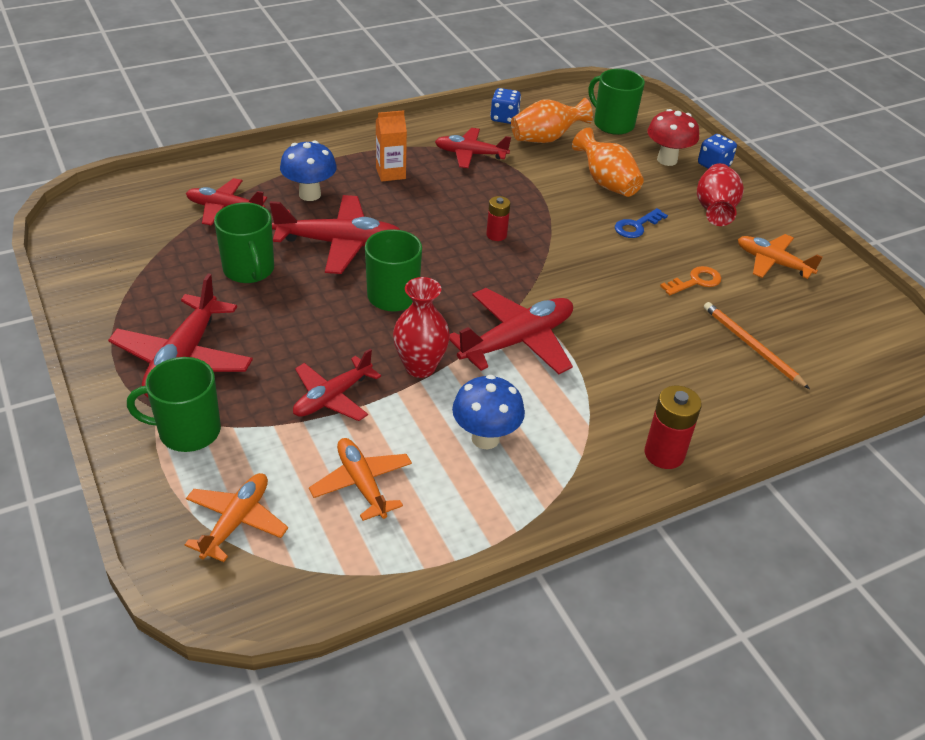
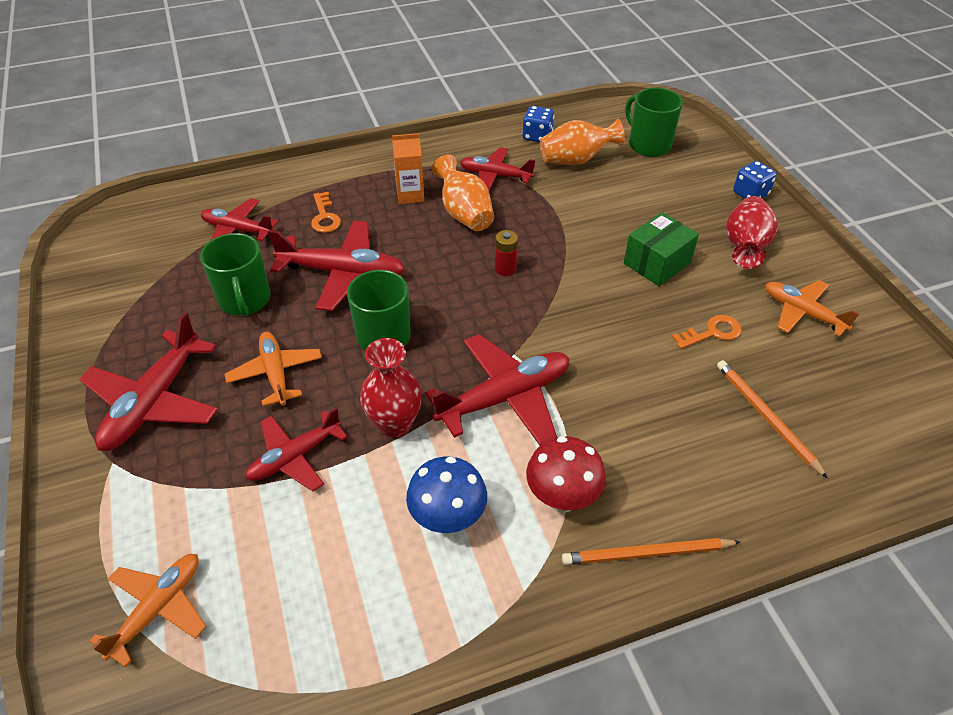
camera: 10 degrees right, 5 degrees up
green mug [127,357,221,452] -> none
blue mushroom [280,141,337,201] -> orange key [311,192,341,233]
orange plane [309,438,412,521] -> orange plane moved to [225,332,322,406]
orange vase [572,128,644,197] -> orange vase moved to [431,154,494,231]
blue key [615,208,668,238] -> green box [624,212,699,286]
red battery [645,386,702,469] -> orange pencil [562,538,740,565]
red mushroom [647,109,699,166] -> red mushroom moved to [526,436,606,513]

